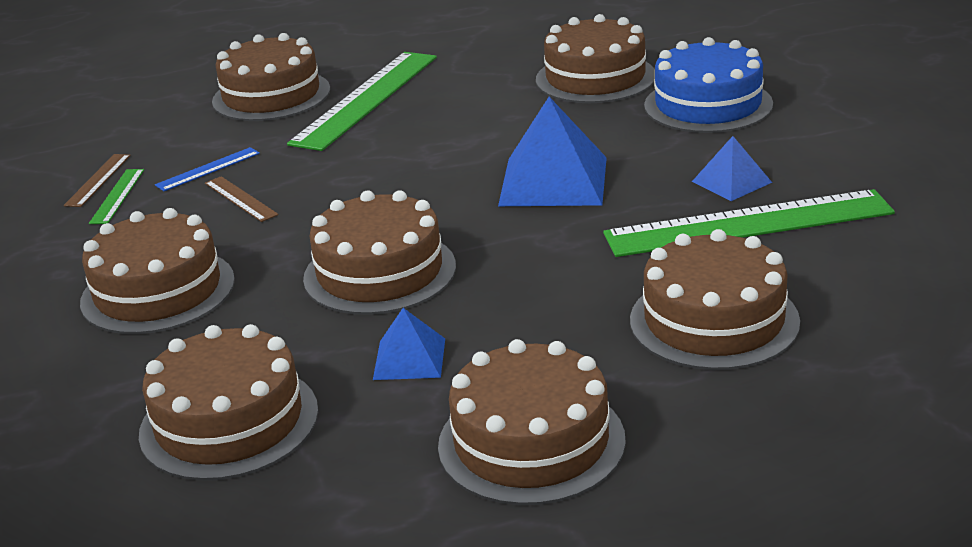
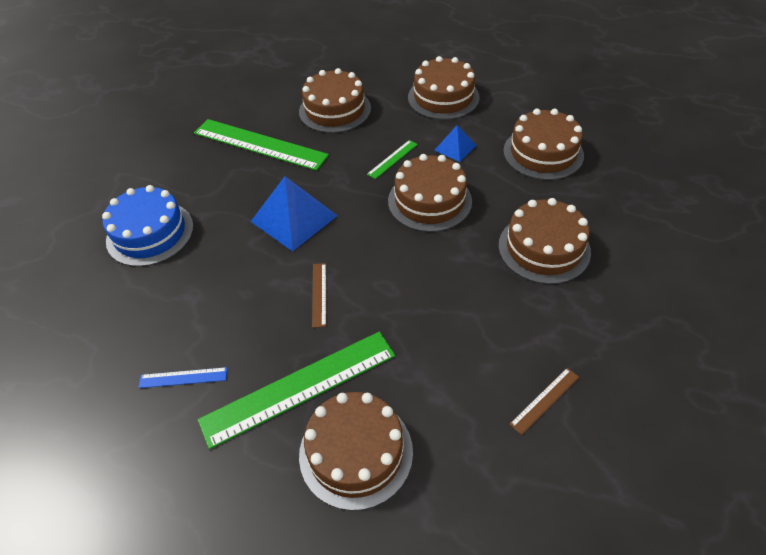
camera: 145 degrees left, 20 degrees up
green ruler [89,169,144,224] -> green ruler moved to [367,140,418,179]
blue ruler [155,147,260,191] -> blue ruler moved to [138,367,227,388]
brown ruler [205,176,279,222] -> brown ruler moved to [312,263,326,328]
brown cake [536,14,655,103] -> none
blue pyramid [692,136,772,201] -> none

